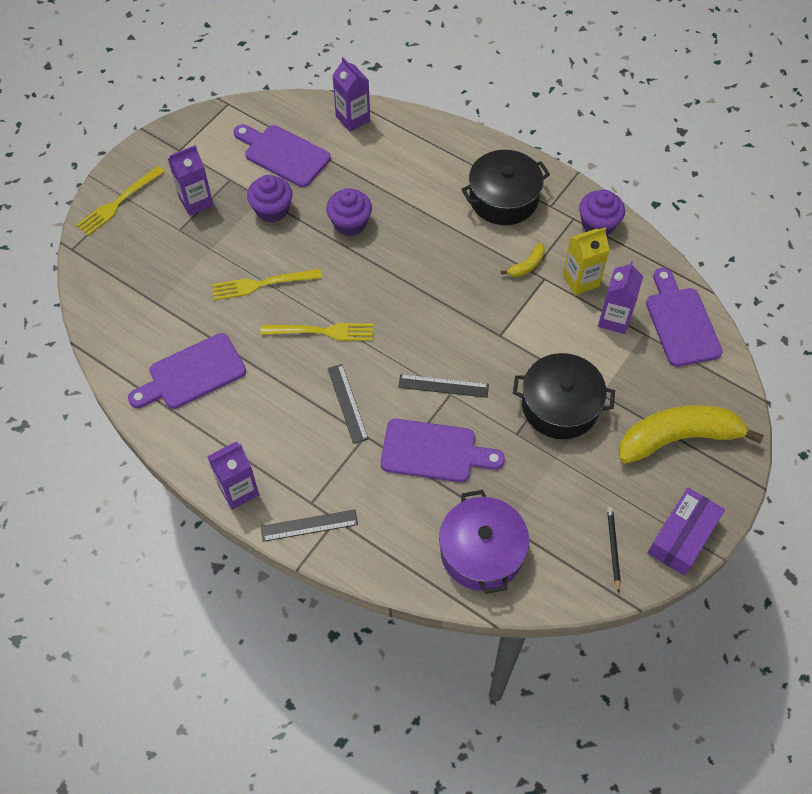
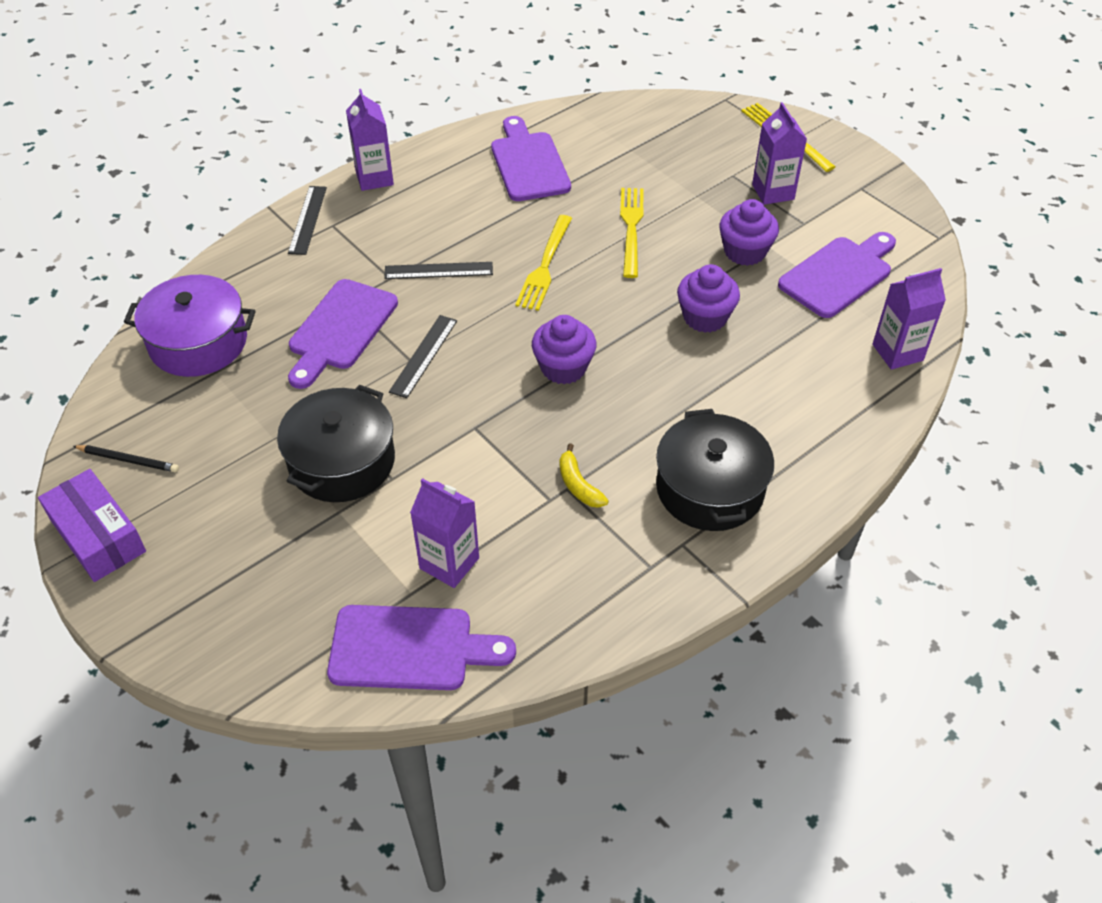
camera: 105 degrees right, 10 degrees down
yellow carton [563,227,610,295] -> none
purple cupcake [579,190,625,236] -> purple cupcake moved to [532,315,596,384]
yellow banana [619,405,764,464] -> none

